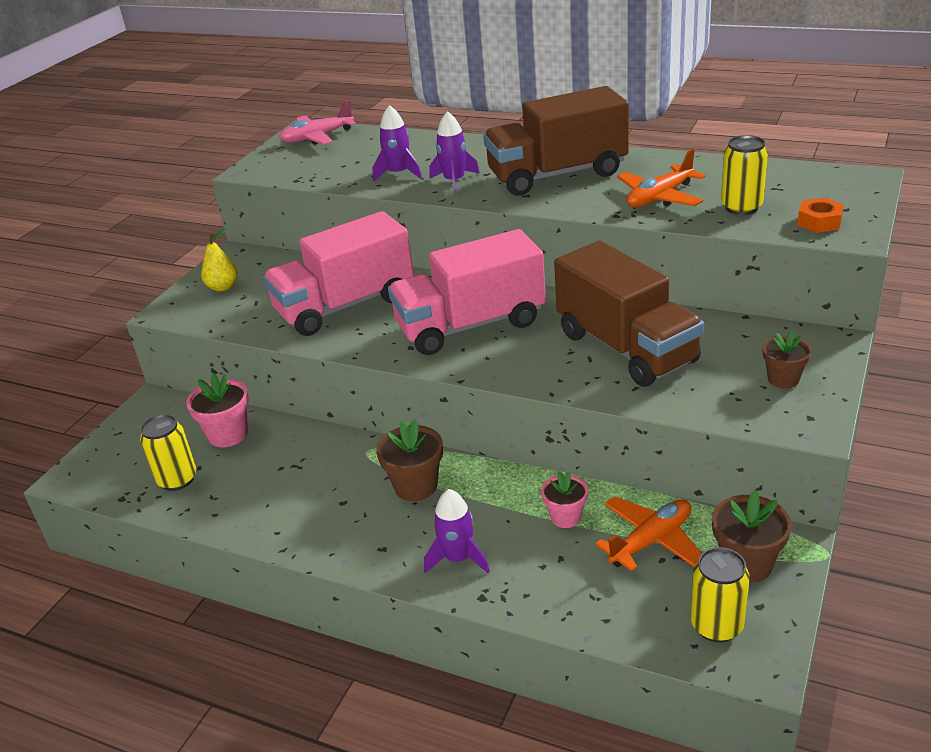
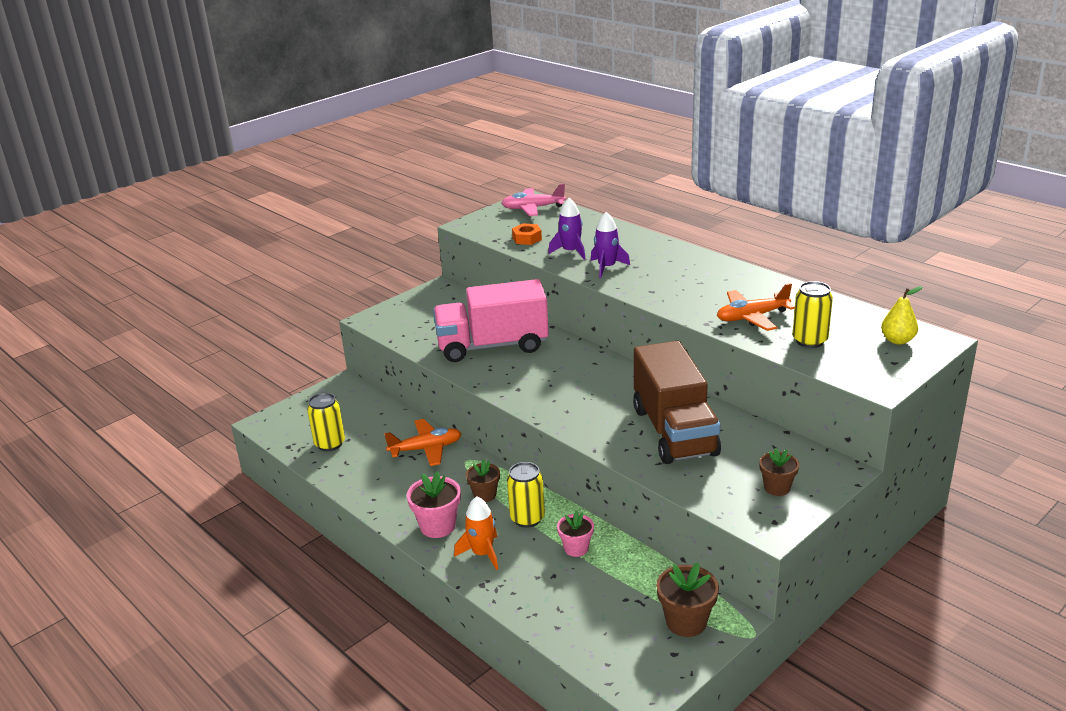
camera: 20 degrees right, 5 degrees down
pink flower pot [186,374,249,447] -> pink flower pot moved to [407,471,461,538]
yellow pear [201,228,237,291] -> yellow pear moved to [881,286,922,345]
brown flower pot [376,420,443,501] -> brown flower pot [466,460,500,502], size x0.66
pink truck [388,229,546,355] -> none
purple rocket [424,489,490,573] -> orange rocket [454,497,498,570]
brown truck [483,86,629,196] -> none
orange plane [595,496,702,571] -> orange plane moved to [384,419,462,466]
yellow can [691,547,750,642] -> yellow can moved to [507,462,545,528]
orange nut [797,198,844,233] -> orange nut moved to [512,223,542,245]

